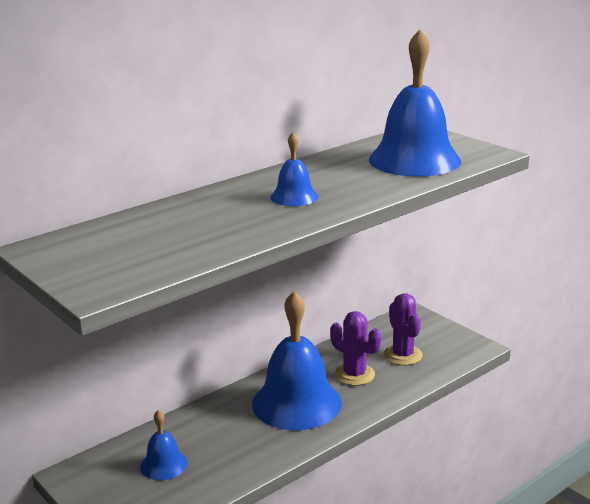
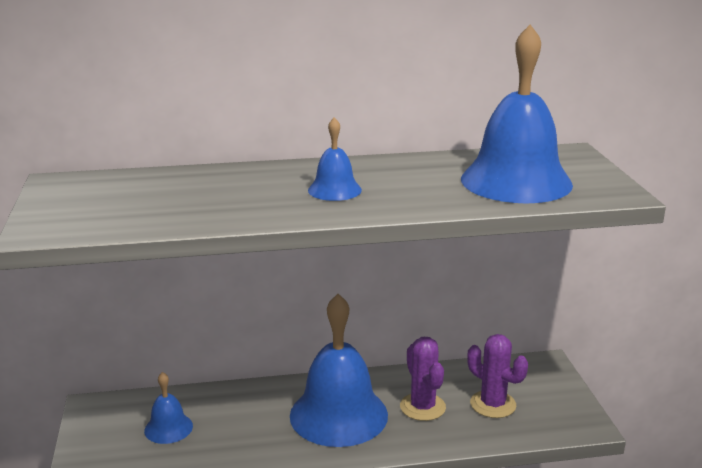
camera: 30 degrees right, 0 degrees up
purple cactus [383,293,423,365] -> purple cactus turned 60 degrees counterclockwise [467,334,528,418]

